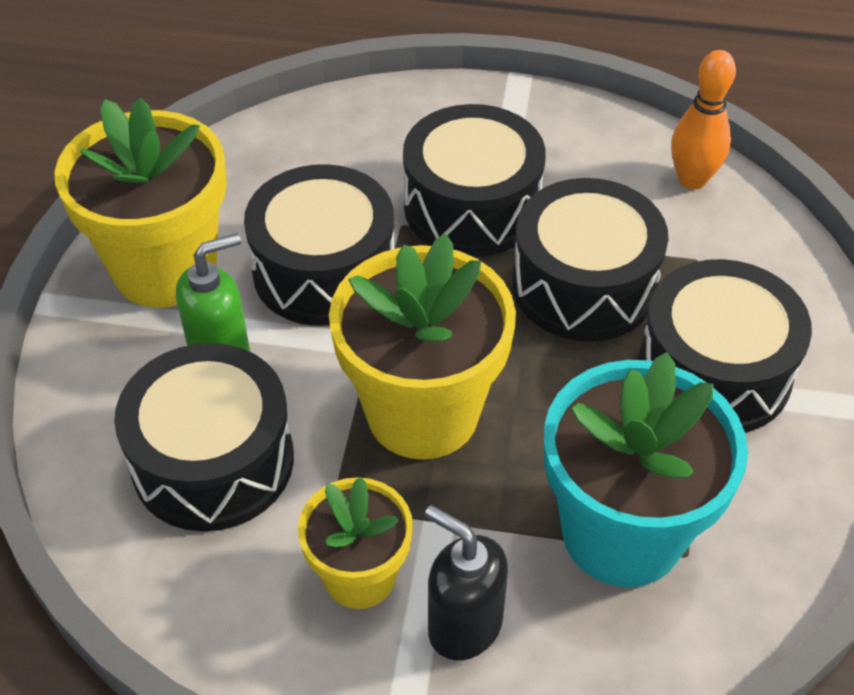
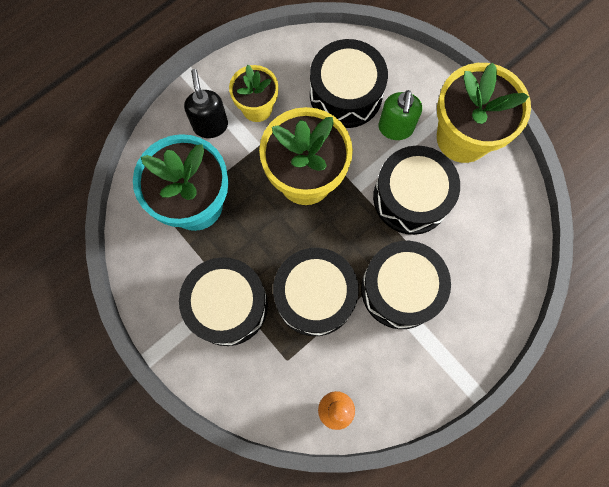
camera: 130 degrees right, 25 degrees up
black soap dispenser [425,505,508,660] -> black soap dispenser turned 90 degrees counterclockwise [184,69,228,138]

